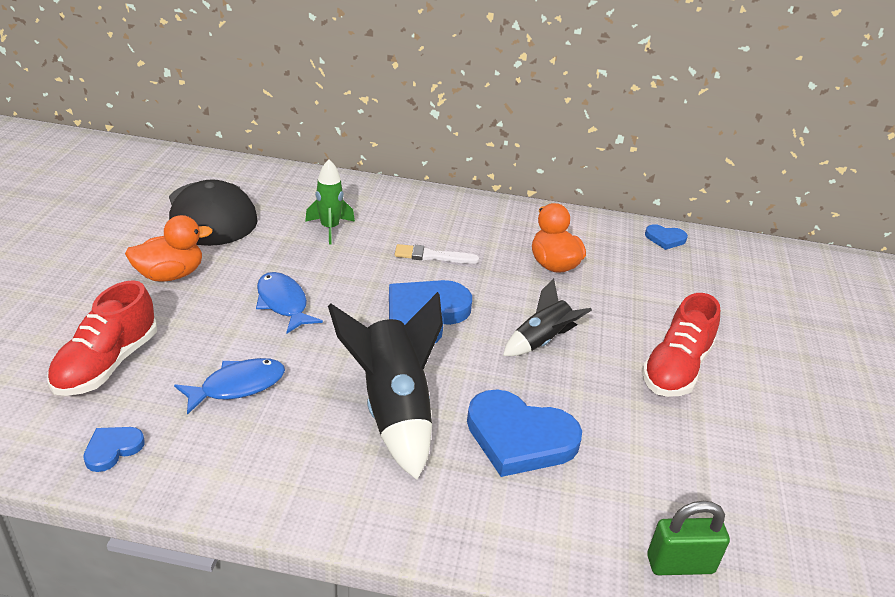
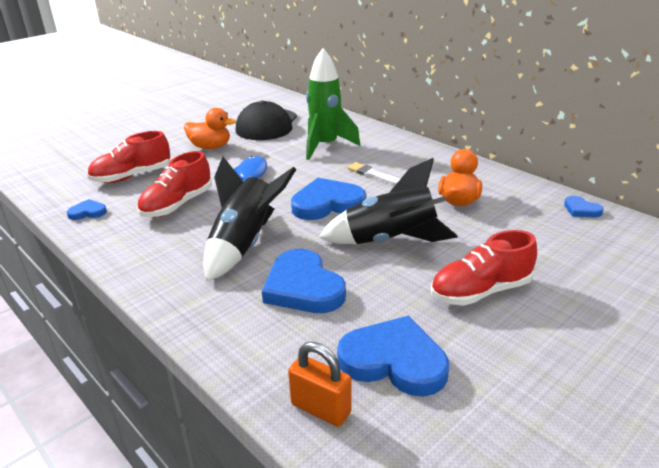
camera: 40 degrees right, 5 degrees down
blue fish [174,358,285,415] -> red shoe [137,151,212,217]
green rocket [305,159,355,245] -> green rocket [306,48,360,160], size x1.74
black rocket [503,279,592,356] -> black rocket [319,158,458,244], size x1.74
green padlock [647,501,730,575] -> orange padlock [288,342,352,427]
none -> blue heart [337,316,449,397]

